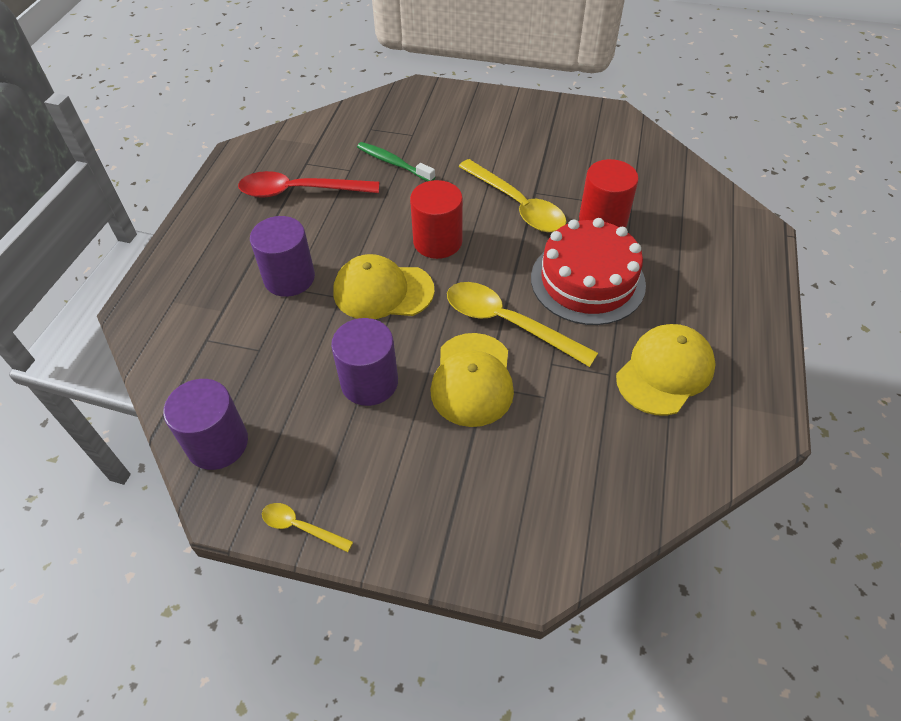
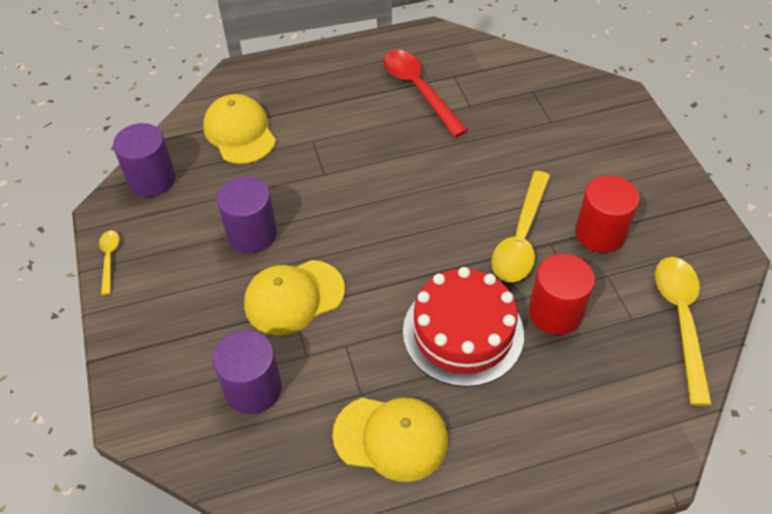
camera: 60 degrees right, 0 degrees up
purple cylinder [250,216,315,297] -> purple cylinder moved to [213,330,282,414]
yellow cap [333,254,435,319] -> yellow cap moved to [203,94,276,164]
green toothbrush [357,142,435,181] -> none
red cylinder [410,180,463,259] -> red cylinder moved to [575,175,640,253]
yellow spoon [447,282,598,367] -> yellow spoon moved to [655,257,712,406]

